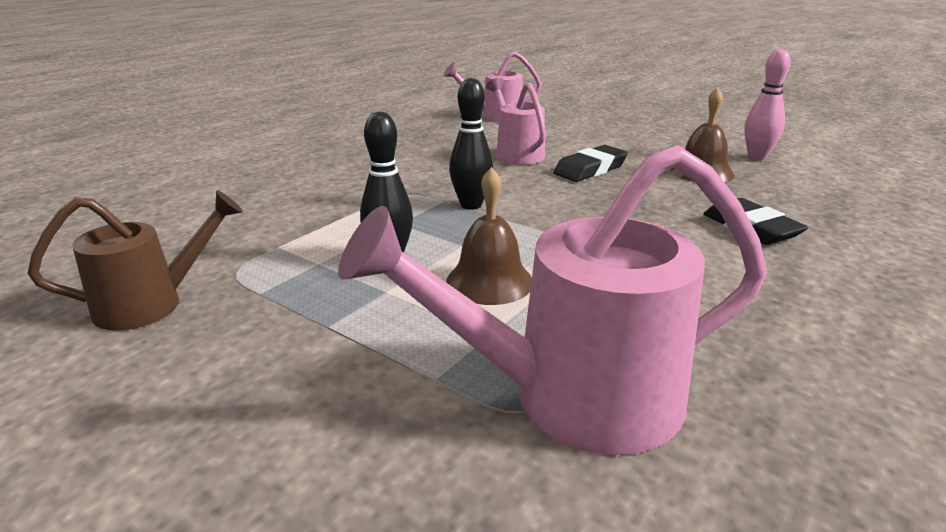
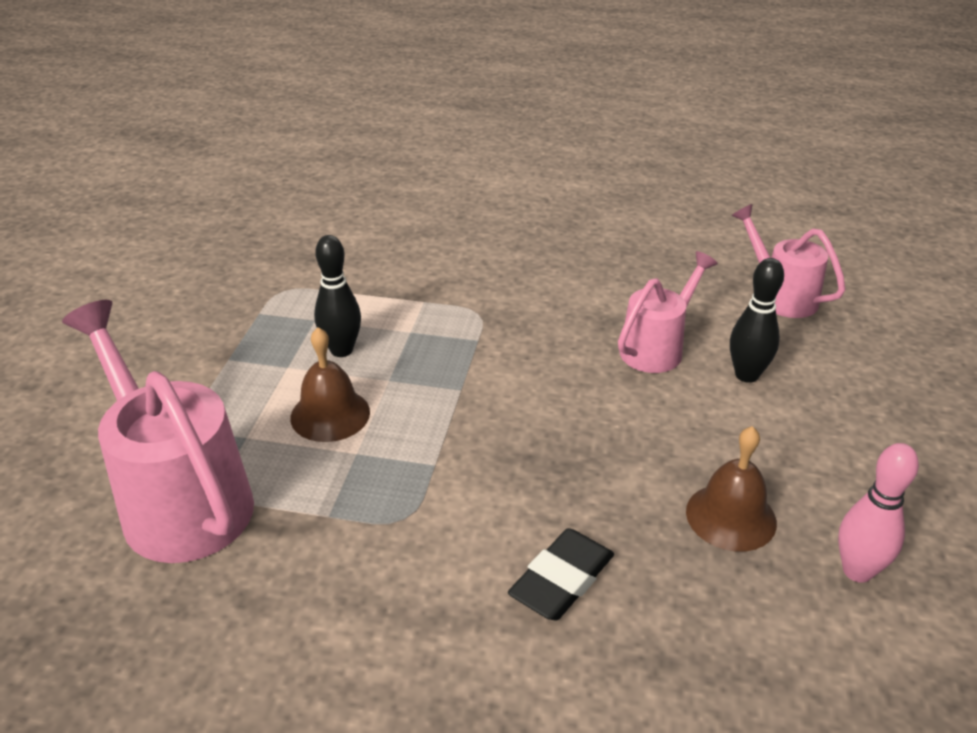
camera: 65 degrees right, 10 degrees up
brown watering can [27,190,243,331] -> none
black bowling pin [449,78,493,210] -> black bowling pin moved to [730,258,784,383]
black eraser [554,145,628,182] -> none

